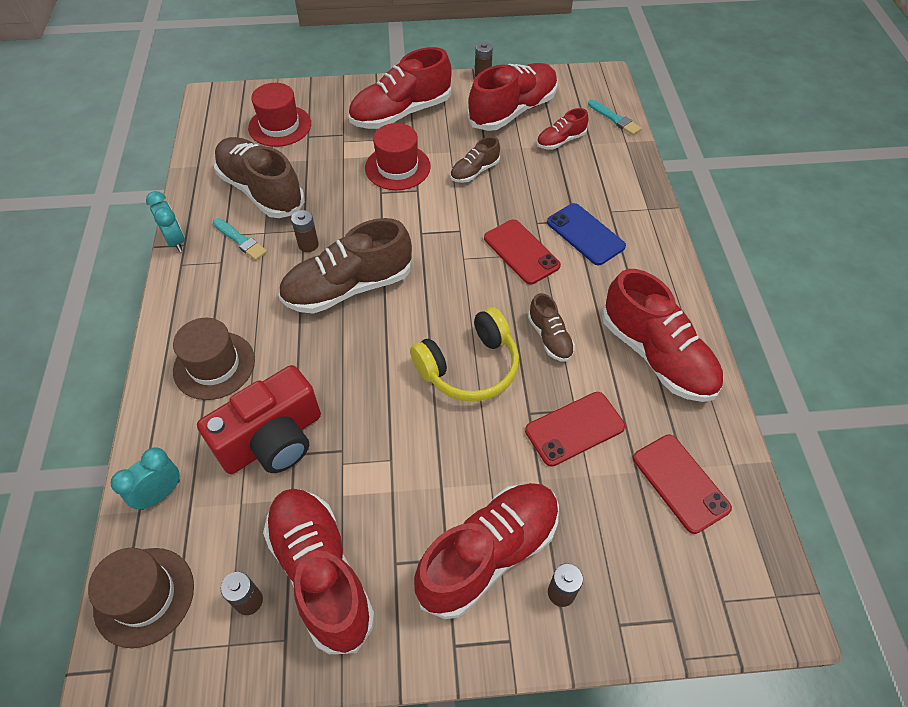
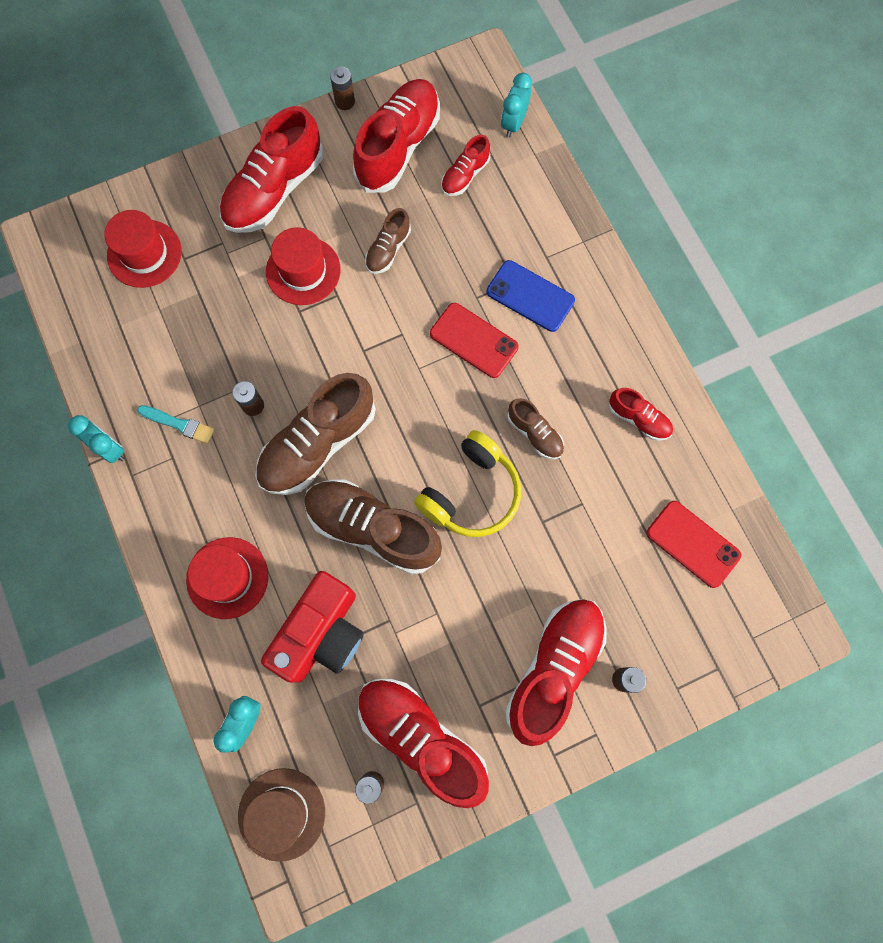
camera: 20 degrees left, 20 degrees up
brown hat [173,318,255,400] -> red hat [186,537,268,619]
brown shoe [214,137,305,218] -> brown shoe moved to [304,479,442,575]
red phone [525,392,625,467] -> none
turquoise brush [588,100,642,135] -> turquoise clock [501,73,532,138]
red shoe [602,269,723,402] -> red shoe [609,388,673,441], size x0.50

